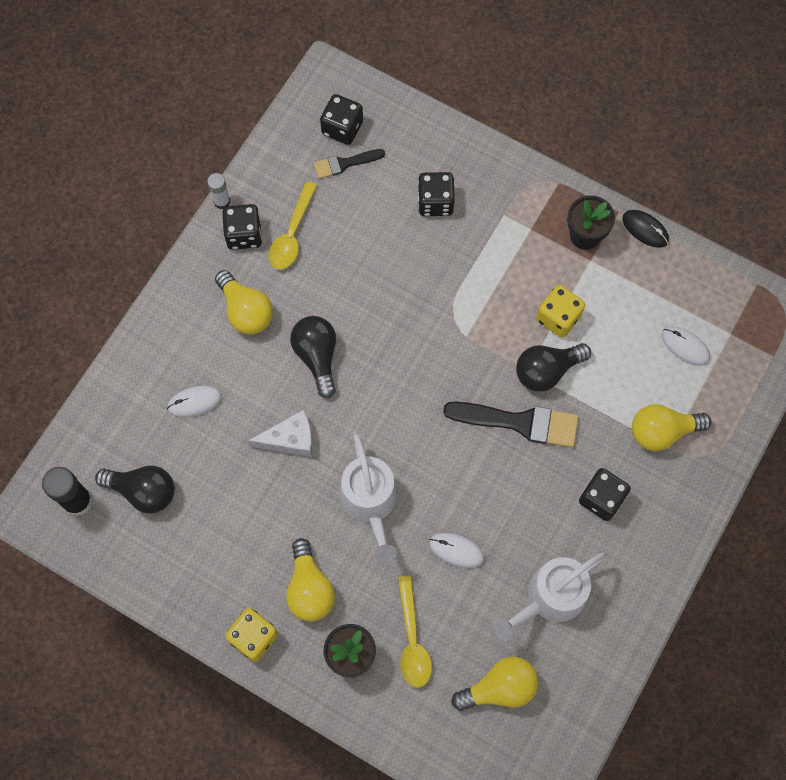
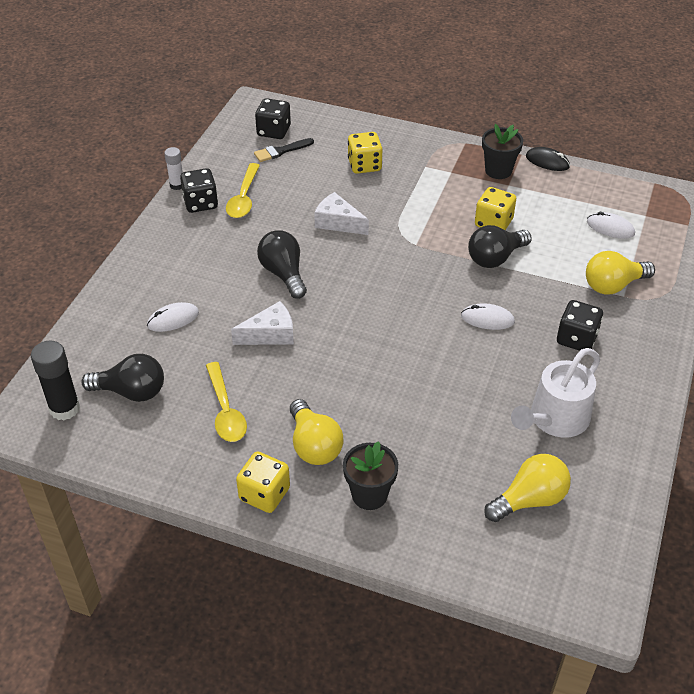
camera: 10 degrees left, 25 degrees down
yellow light bulb [215,270,273,335] -> none
white watering can [340,433,398,563] -> none
yellow spoon [398,576,432,688] -> yellow spoon moved to [206,362,247,442]
black dice [418,172,455,216] -> yellow dice [348,132,383,174]
white mouse [429,533,484,568] -> white mouse moved to [461,303,515,330]
black brush [443,402,578,448] -> none
none -> white cheese [314,192,369,235]

